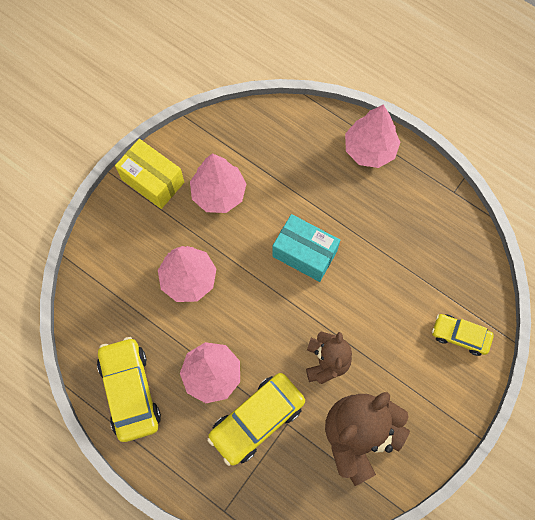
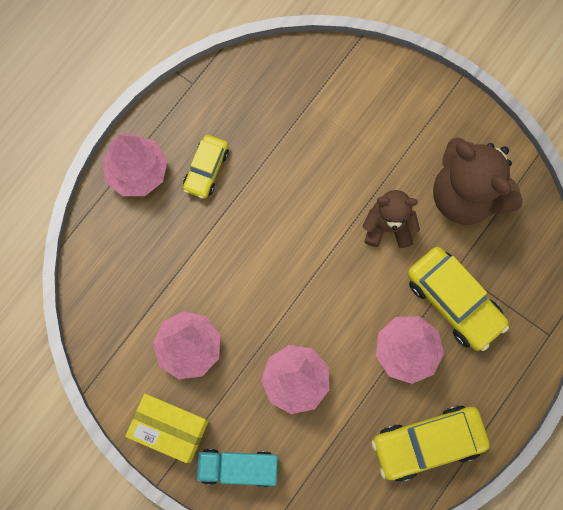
camera: 90 degrees left, 5 degrees up
yellow box [115,139,184,209] -> yellow box turned 75 degrees clockwise [125,394,209,463]
turquoise box [272,214,340,282] -> none
yellow car [432,314,494,356] -> yellow car moved to [183,135,229,199]
none -> turquoise truck [197,449,278,487]

